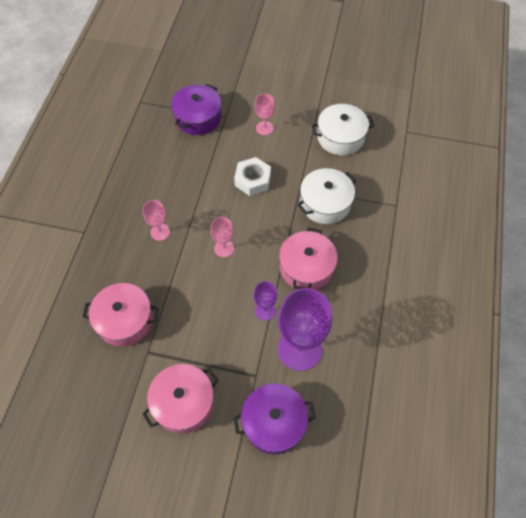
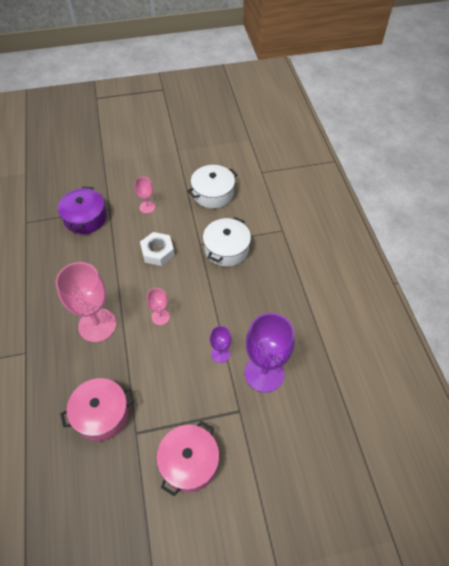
camera: 25 degrees left, 5 degrees down
pink goblet [143,200,170,241] -> pink goblet [56,262,116,342], size x2.03
purple pot [233,383,316,454] -> none
pink pot [279,227,338,290] -> none

